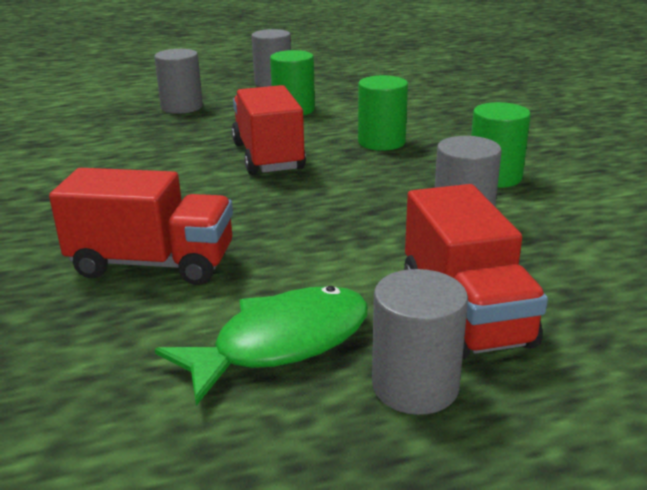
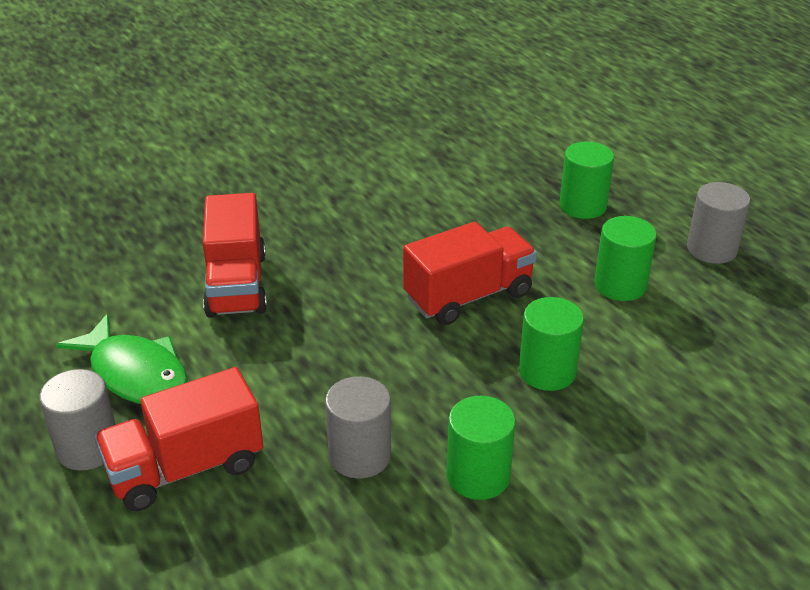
camera: 75 degrees right, 10 degrees up
grey cylinder [154,49,203,114] -> green cylinder [560,142,614,219]

